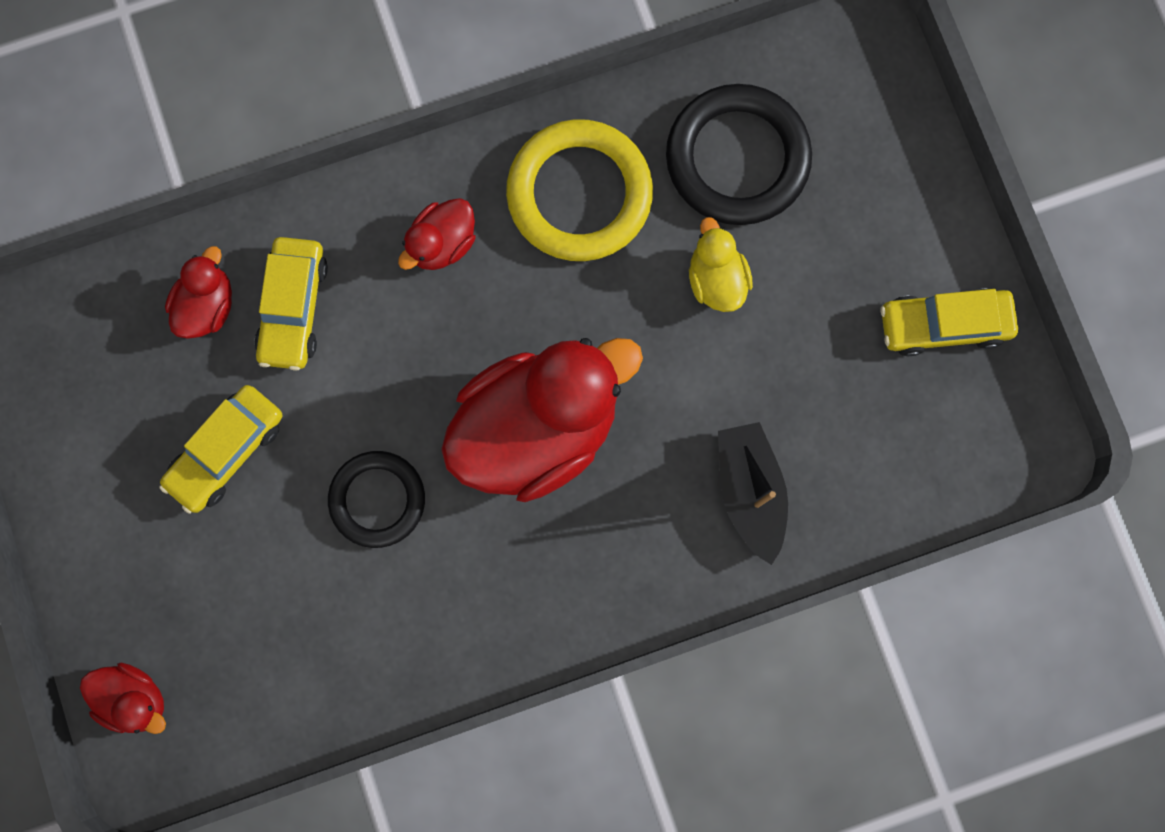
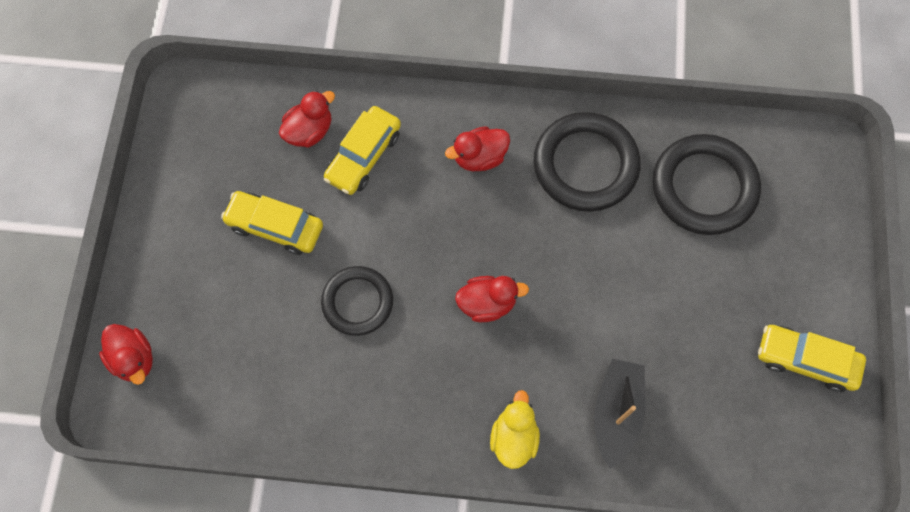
camera: 25 degrees right, 10 degrees down
yellow car [159,385,282,514] -> yellow car turned 45 degrees clockwise [221,191,323,255]
red duck [441,338,643,502] -> red duck [455,276,529,322], size x0.45
yellow ring [506,119,653,261] -> black ring [534,112,641,212]
yellow duck [689,217,753,312] -> yellow duck moved to [490,390,540,469]

